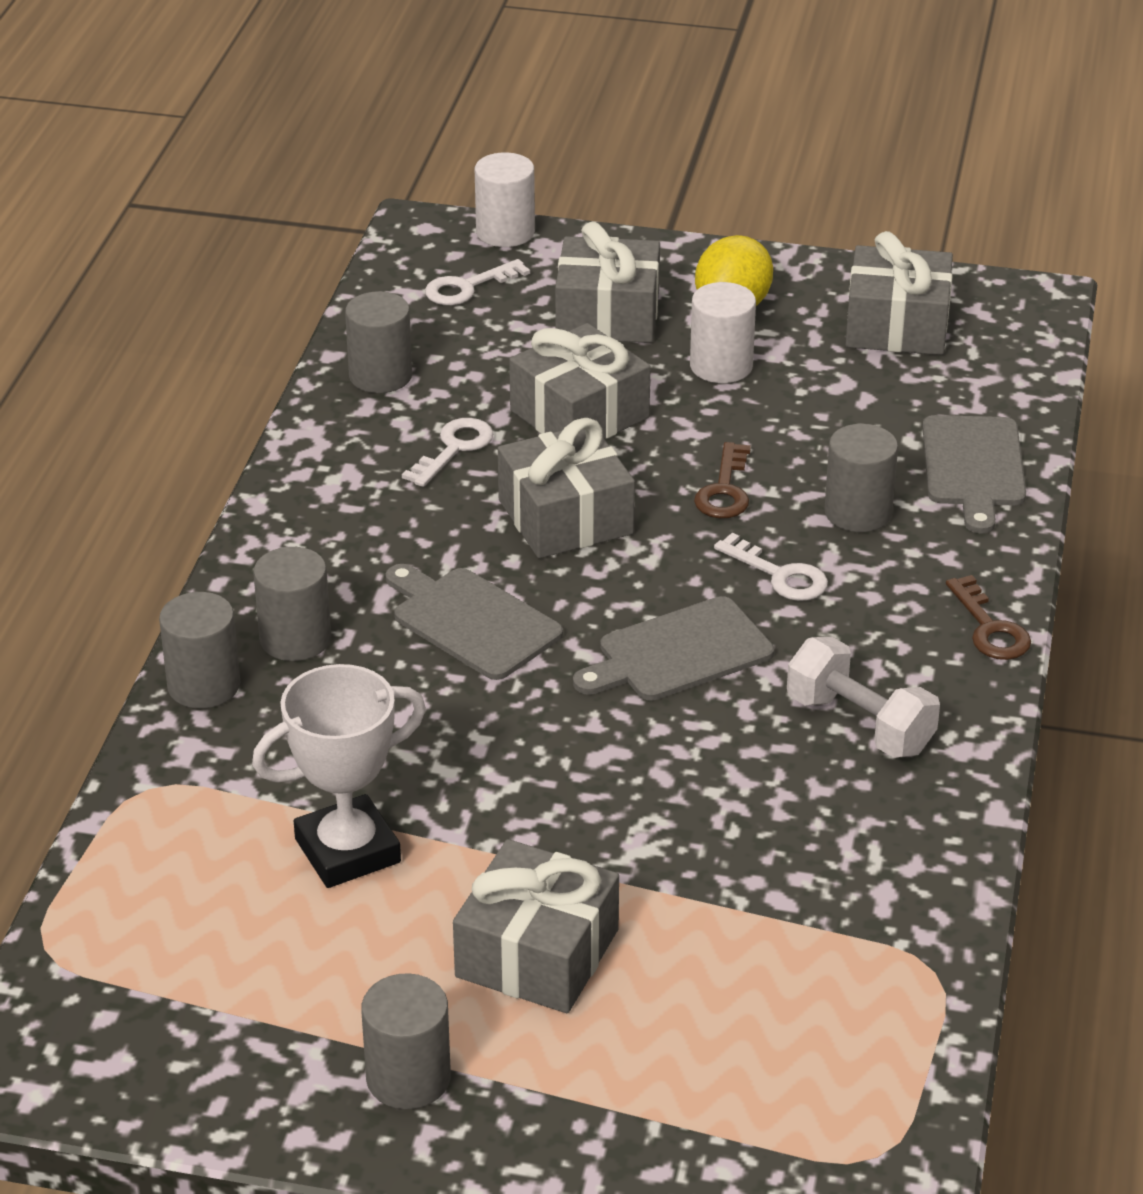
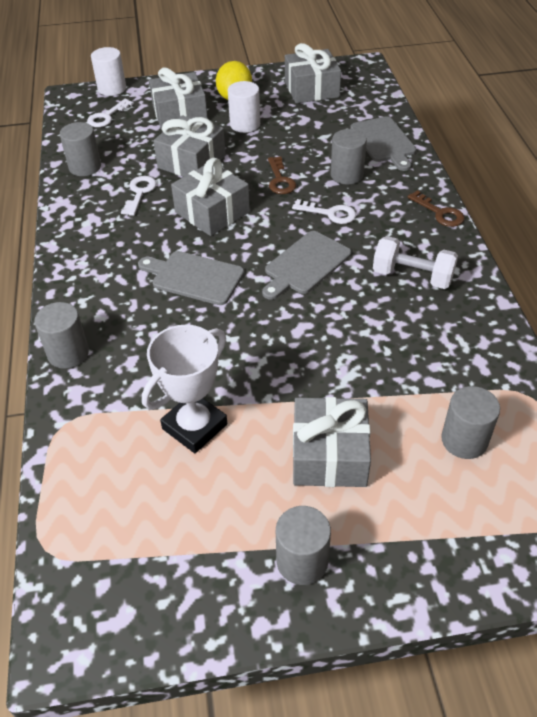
camera: 20 degrees left, 10 degrees up
grey cylinder [253,547,331,661] -> grey cylinder moved to [441,386,500,459]

